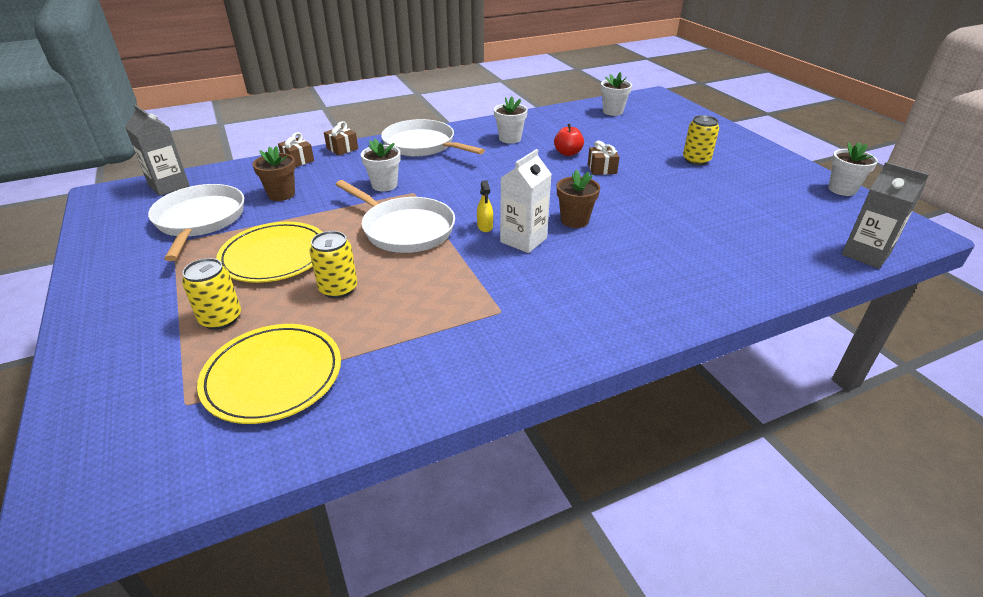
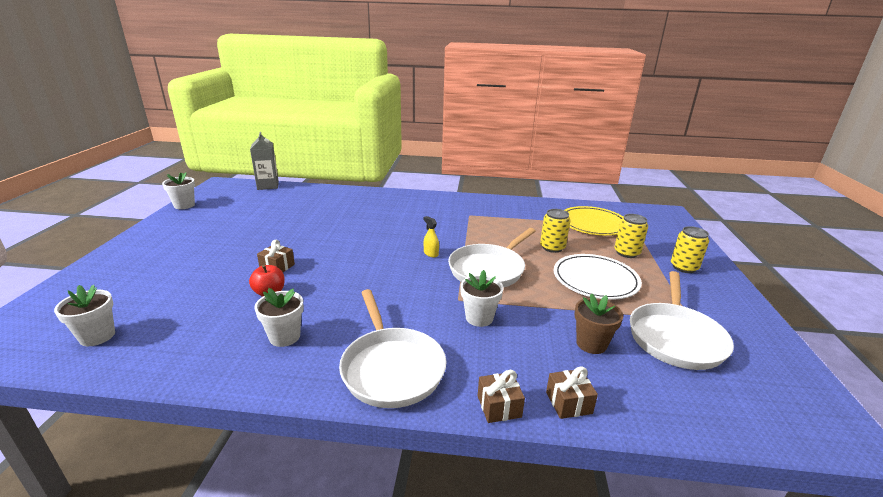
camera: 150 degrees left, 10 degrees down
grey carton [125,104,190,196] -> none
yellow plate [216,222,322,283] -> white plate [554,254,642,300]
white pan [336,180,455,253] -> white pan turned 120 degrees counterclockwise [448,228,536,288]
yellow spray bottle [477,180,493,232] -> yellow spray bottle turned 60 degrees counterclockwise [424,216,439,257]
white carton [500,149,551,253] -> none
brown flower pot [557,169,600,228] -> none
yellow can [683,115,719,165] -> yellow can moved to [671,226,709,273]

